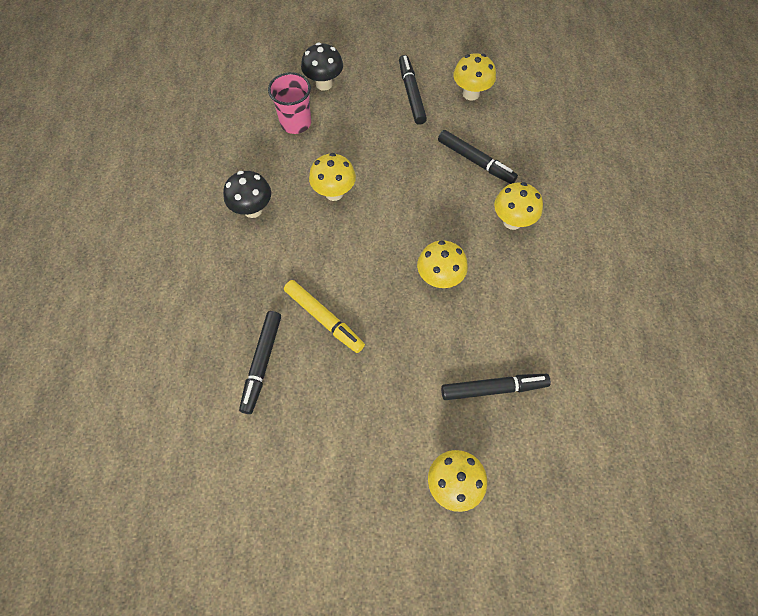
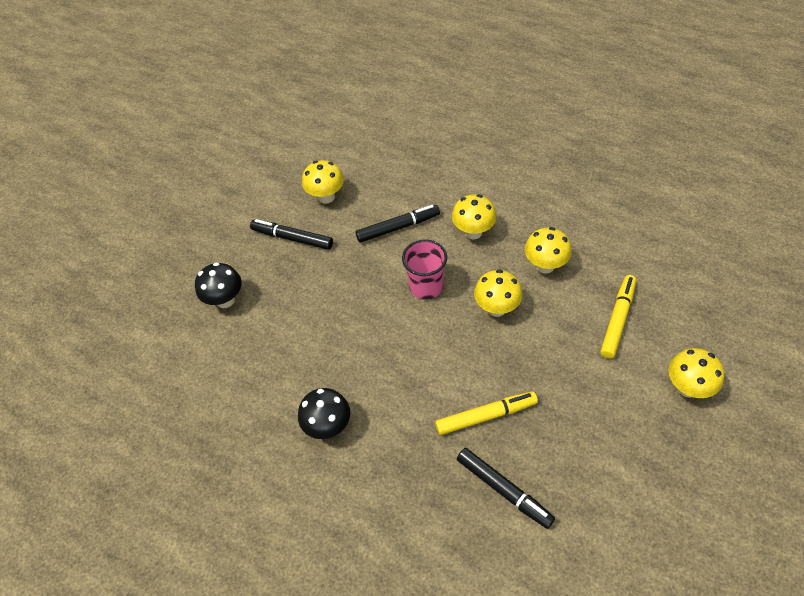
camera: 55 degrees left, 10 degrees down
pink cup [268,72,311,134] -> pink cup moved to [402,239,447,300]
yellow mushroom [309,153,356,201] -> yellow mushroom moved to [525,227,572,274]
black marker [441,374,551,400] -> yellow marker [600,275,636,359]

